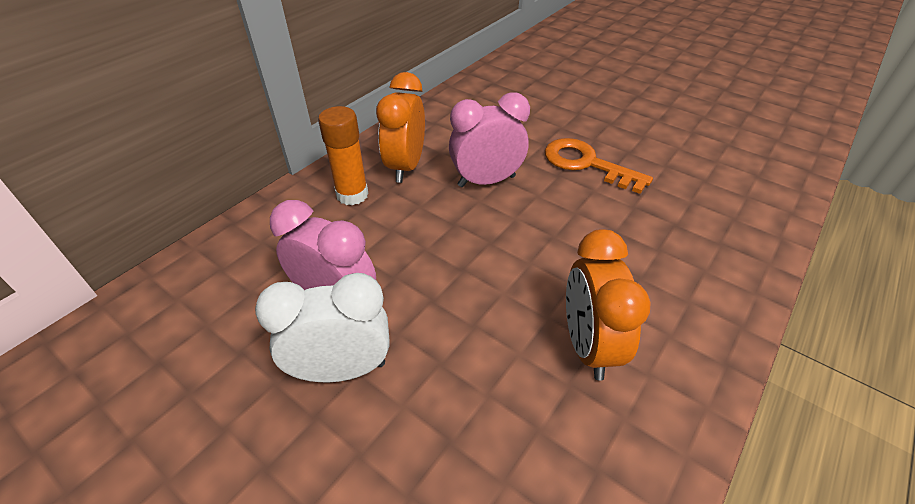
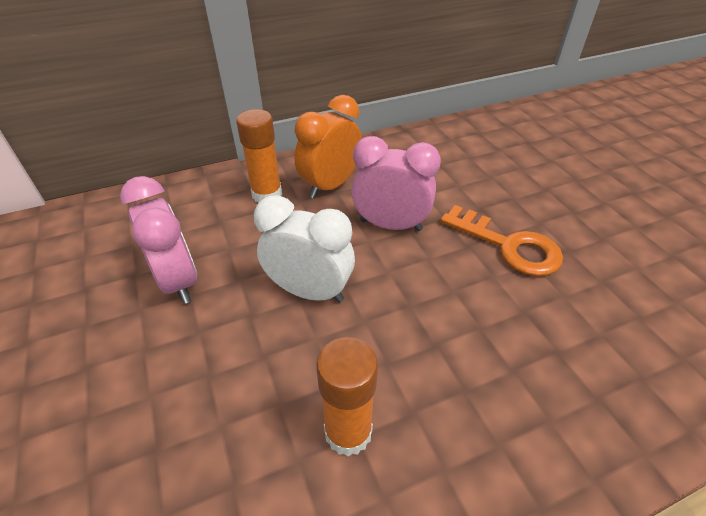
camera: 30 degrees right, 0 degrees up
white clock [255,273,389,382] -> white clock moved to [254,195,355,303]
orange key [545,138,653,194] -> orange key turned 150 degrees clockwise [440,205,563,276]
orange clock [566,229,651,381] -> orange glue stick [316,337,378,457]

